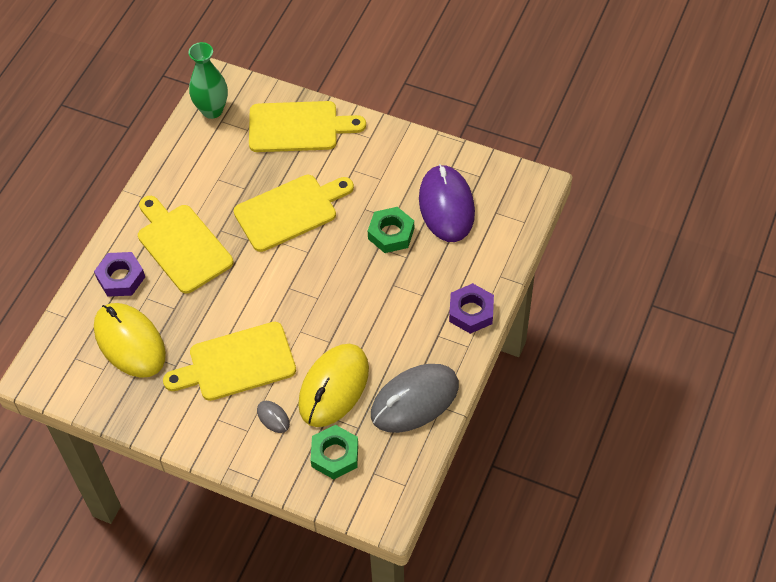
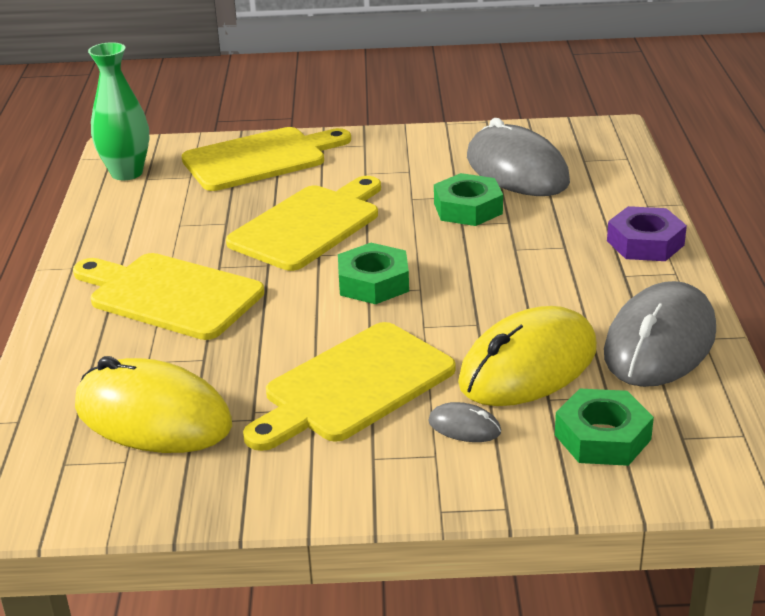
camera: 25 degrees left, 25 degrees down
purple nut [94,252,145,297] -> none
yellow mouse [298,344,369,427] -> yellow mouse turned 45 degrees clockwise [458,306,597,406]
purple mouse [419,164,475,242] -> grey mouse [467,118,570,196]
none -> green nut [338,243,409,304]

